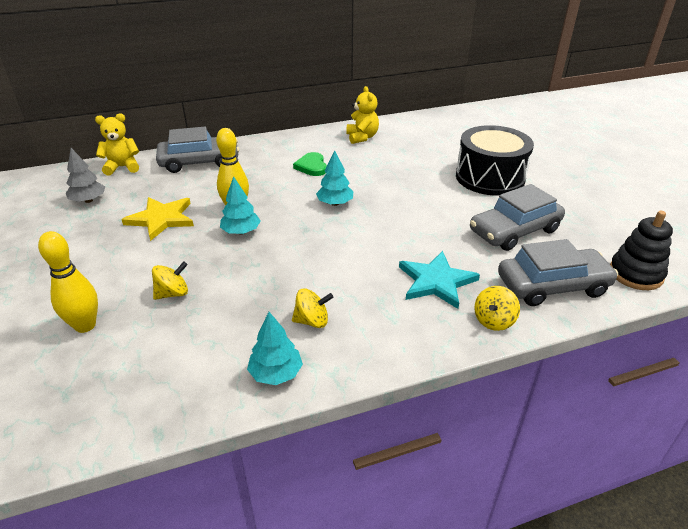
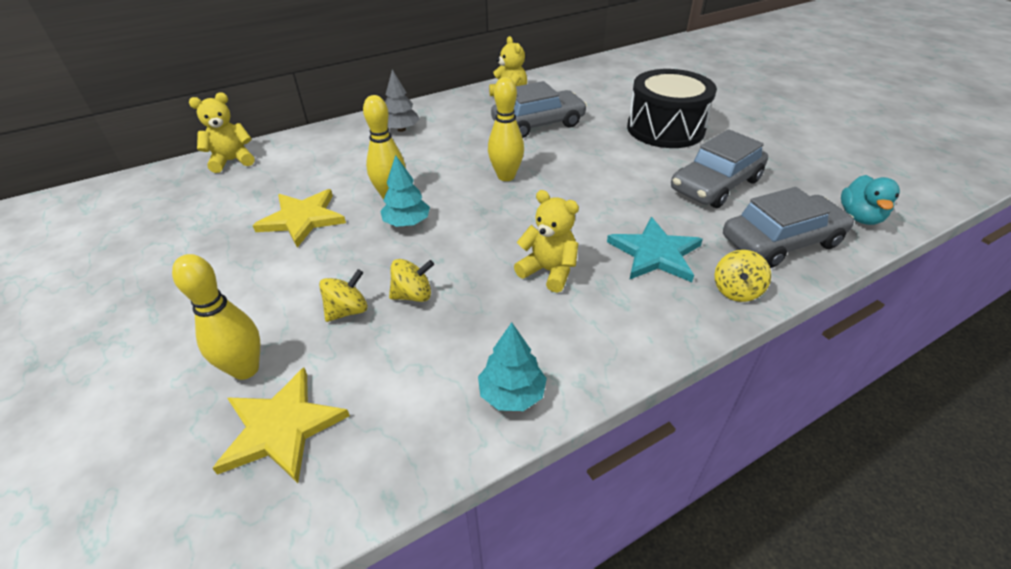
camera: 10 degrees left, 5 degrees up
grey tree [66,148,105,203] -> grey tree moved to [385,69,420,132]
grey car [156,127,239,173] -> grey car moved to [491,81,587,138]
yellow spinning top [292,288,333,328] -> yellow spinning top moved to [389,259,434,302]
green heart [293,152,327,176] -> none
turquoise tree [316,150,353,206] -> yellow bowling pin [488,77,524,181]
black stacking toy [610,211,673,290] -> turquoise duck [841,175,900,225]
none -> yellow star [212,368,350,483]
none -> yellow teddy bear [514,190,579,293]

